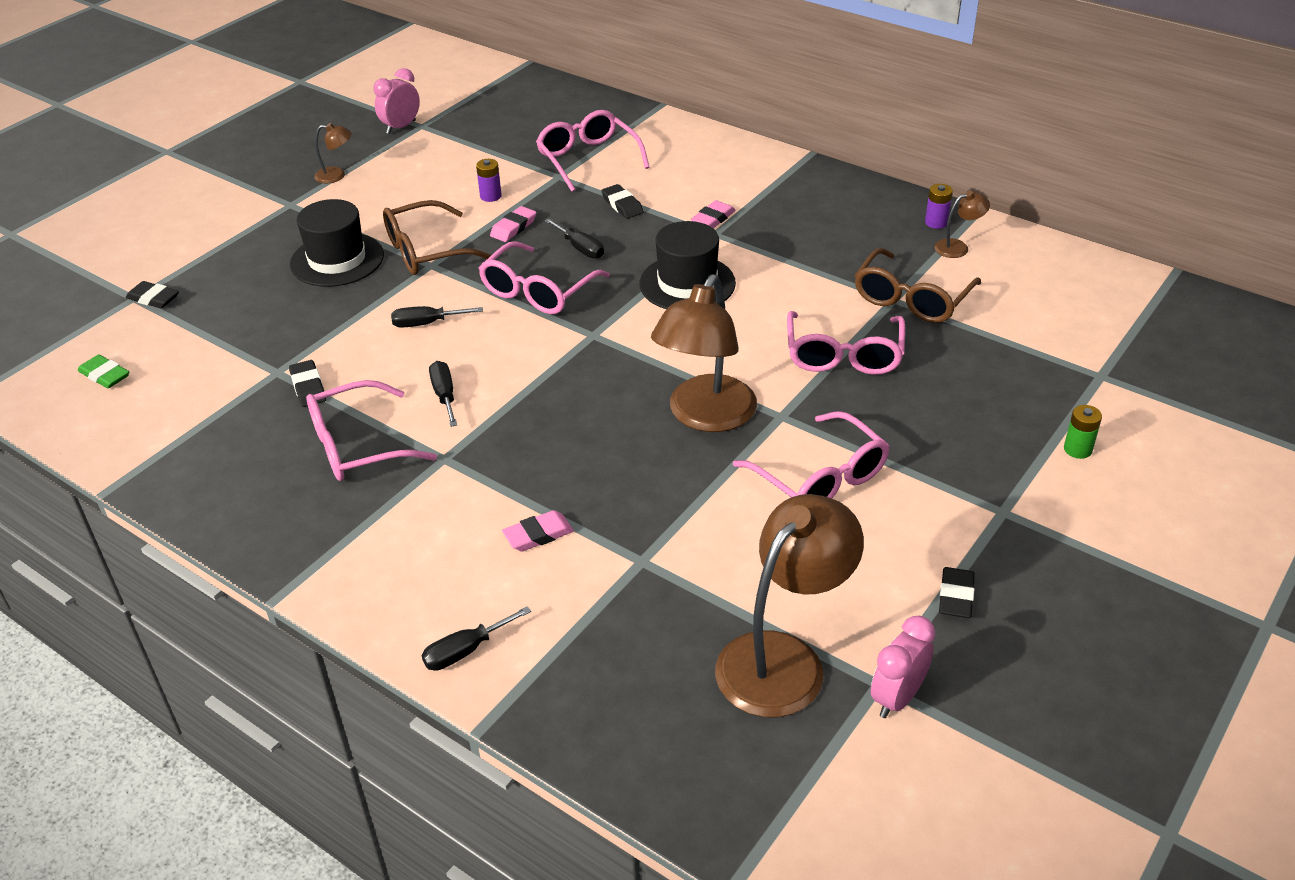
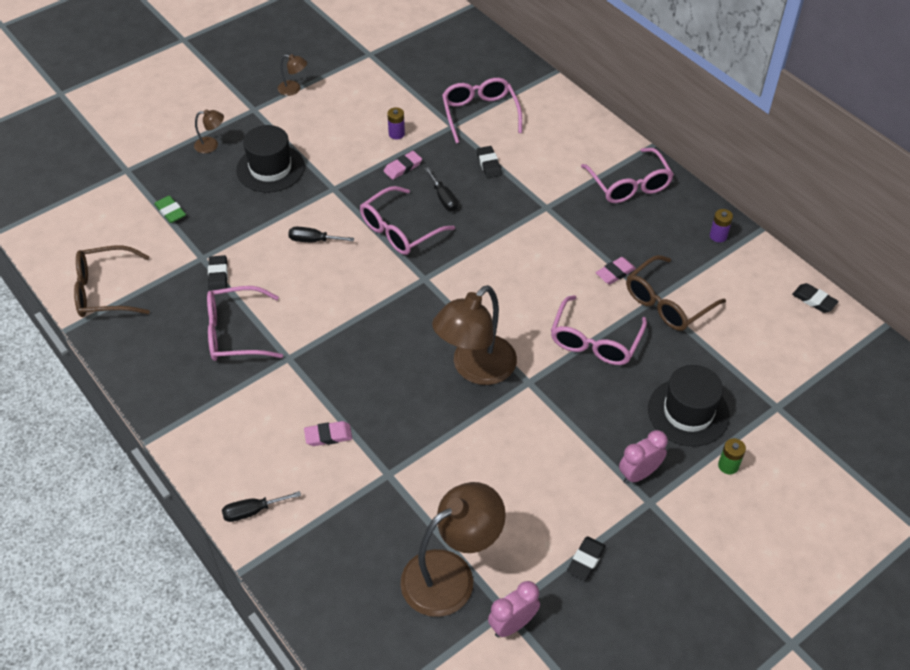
camera: 15 degrees right, 10 degrees up
green eraser [78,355,130,388] -> green eraser moved to [154,195,186,223]
black eraser [126,281,179,308] -> black eraser moved to [792,283,839,313]
pink clock [373,68,420,134] -> pink clock moved to [619,430,668,484]
brown glasses [383,200,491,275] -> brown glasses moved to [74,246,150,317]
black screwdriver [429,361,457,427] -> none
black hat [639,221,736,309] -> black hat moved to [648,365,730,446]
pink eraser [691,200,736,228] -> pink eraser moved to [596,257,636,285]
pink glasses [733,411,890,499] -> pink glasses moved to [581,148,674,203]
brown lamp [934,191,990,258] -> brown lamp moved to [194,109,224,153]

